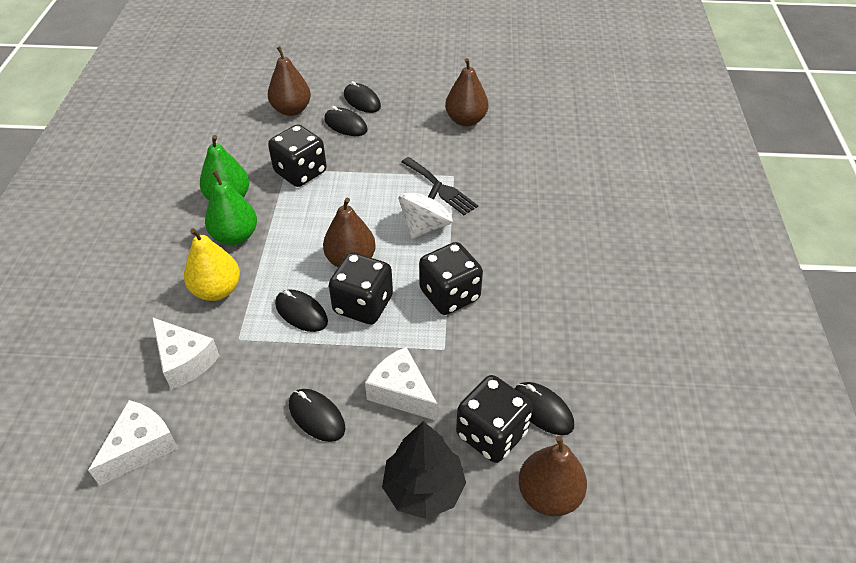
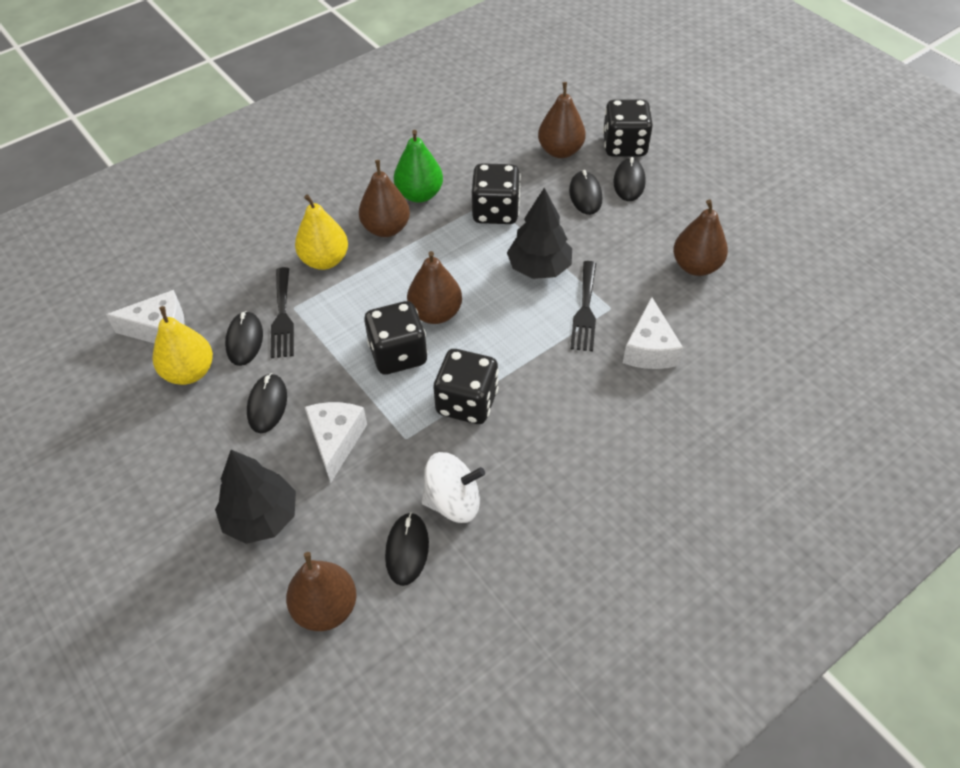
camera: 50 degrees right, 5 degrees up
white cheese [152,317,220,390] -> white cheese moved to [623,297,683,369]
green pear [205,170,257,245] -> brown pear [359,160,410,237]
black mouse [275,290,328,332] -> black mouse moved to [225,311,263,366]
white spinning top [399,180,453,239] -> white spinning top moved to [422,452,485,523]
black dice [456,375,533,463] -> black dice moved to [603,99,653,157]
none -> yellow pear [153,306,213,385]
none -> black fork [270,267,294,358]
none -> black tree [507,188,572,279]

